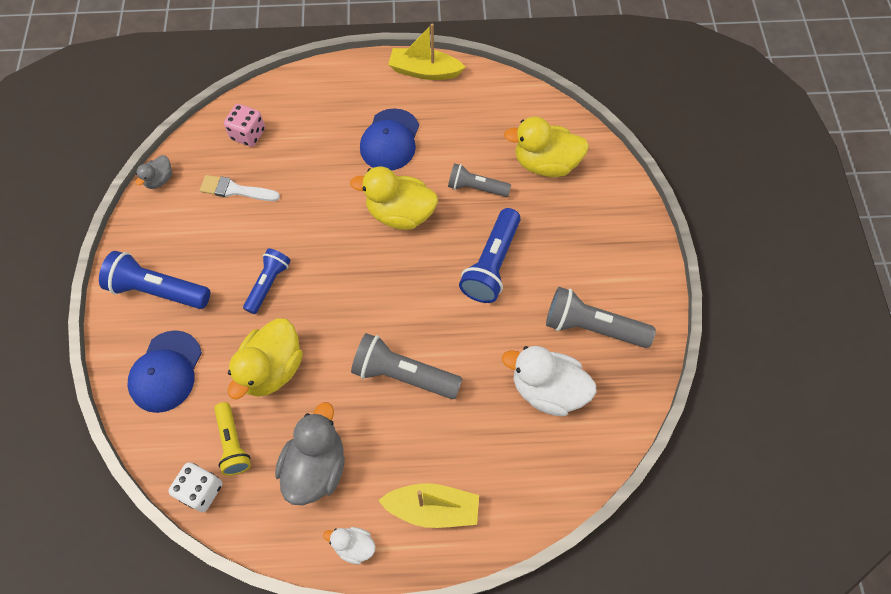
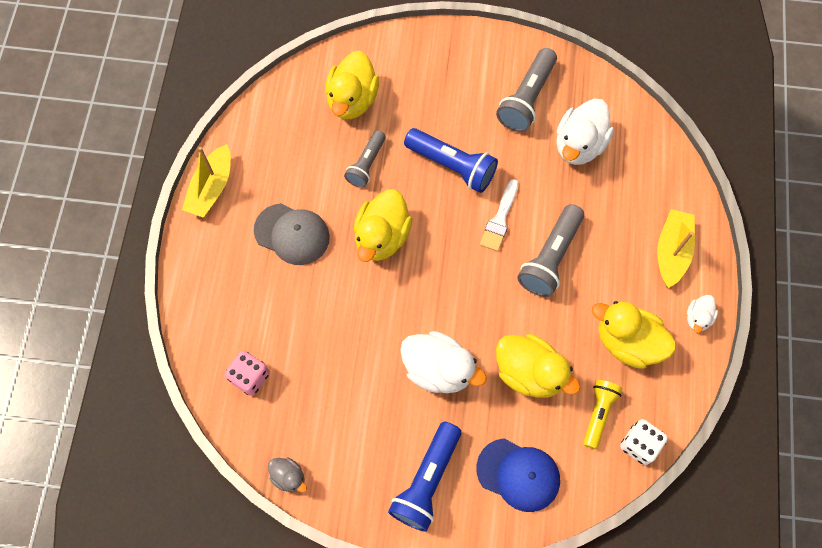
camera: 80 degrees left, 5 degrees up
white brush [200,175,280,201] -> white brush moved to [480,179,518,251]
yellow flashlight [214,402,251,476] -> yellow flashlight turned 60 degrees counterclockwise [583,380,622,449]
blue flashlight [243,248,291,314] -> white duck [400,331,487,393]
grey duck [275,402,345,505] -> yellow duck [592,301,676,369]
blue cap [360,108,419,171] -> grey cap [254,203,330,265]

